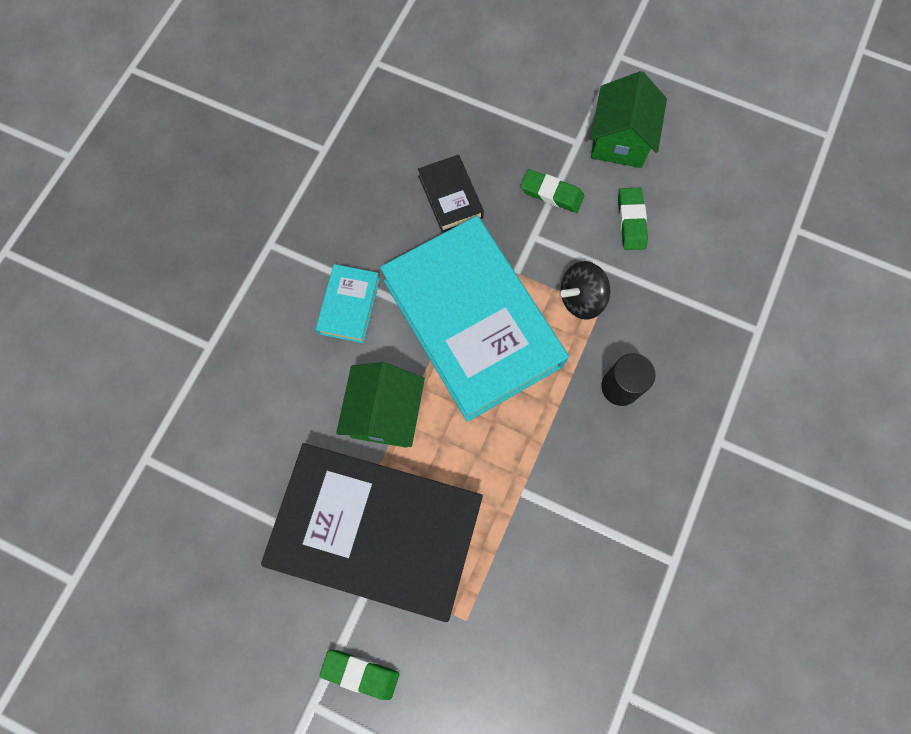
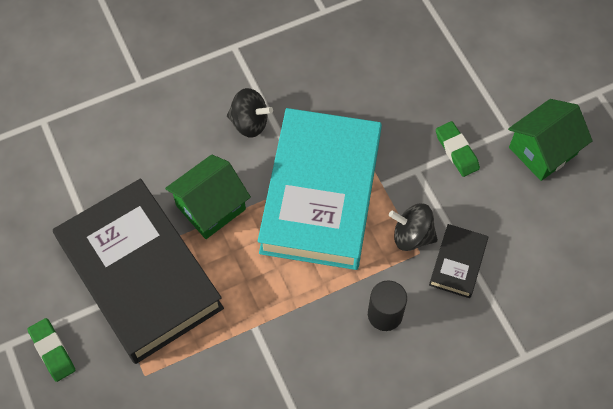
camera: 40 degrees right, 10 degrees down
turquoise book [316,264,380,343] -> black spinning top [227,88,273,138]
black book [418,155,484,233] -> black book moved to [429,224,489,298]
green eraser [618,188,648,250] -> none

